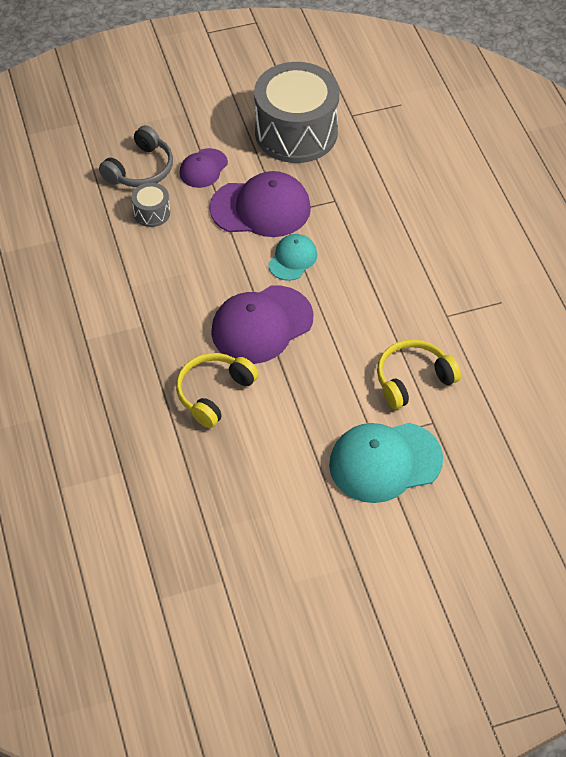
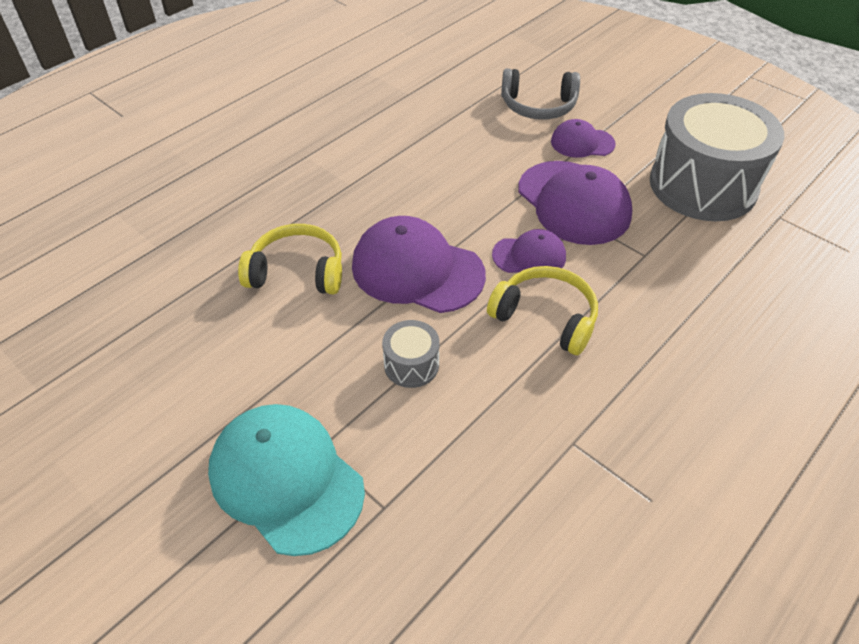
camera: 60 degrees right, 5 degrees down
grey drum [132,183,170,227] -> grey drum moved to [382,320,440,388]
turquoise cap [268,234,317,281] -> purple cap [492,229,566,273]
yellow headphones [377,339,461,409] -> yellow headphones moved to [487,266,598,355]

